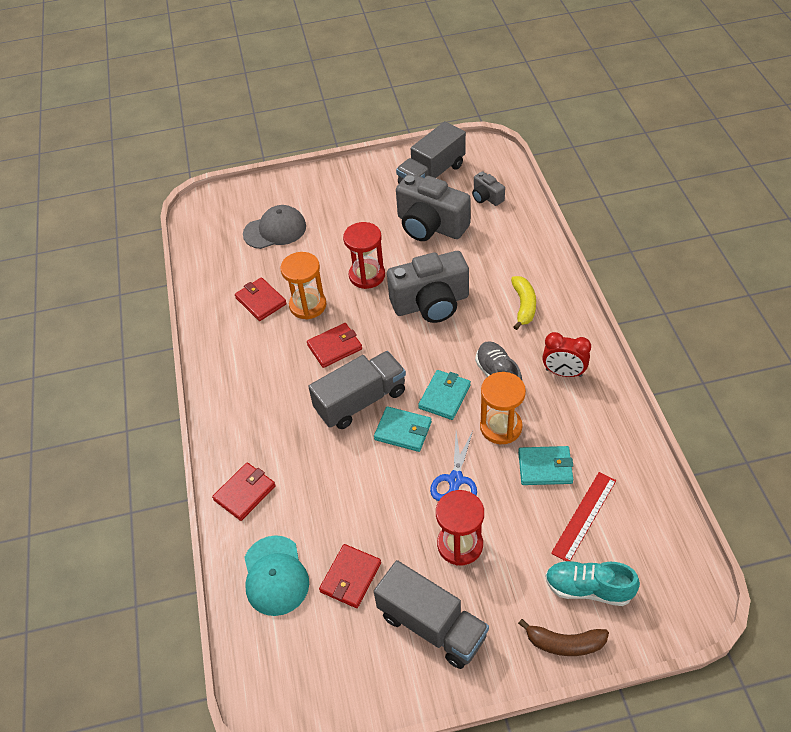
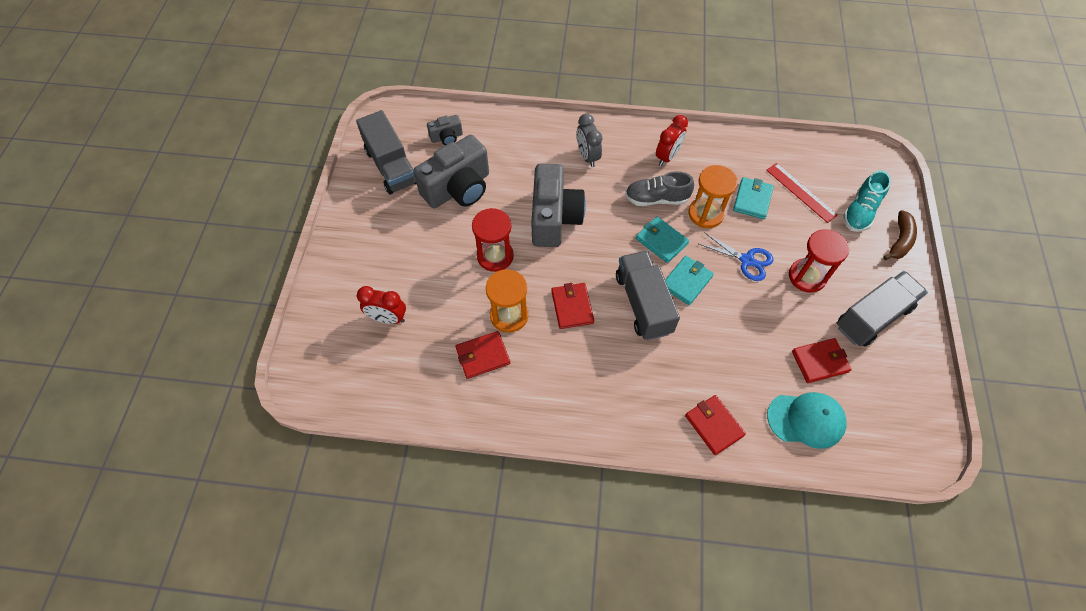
camera: 75 degrees left, 10 degrees up
grey cap [243,205,306,249] -> red clock [357,286,406,324]
red wallet [319,544,381,608] -> red wallet turned 60 degrees counterclockwise [792,338,852,383]
yellow banana [511,276,536,330] -> grey clock [577,114,602,167]

